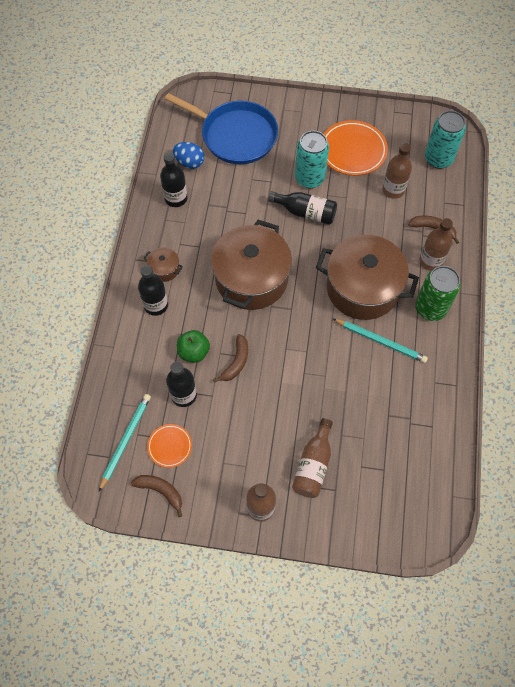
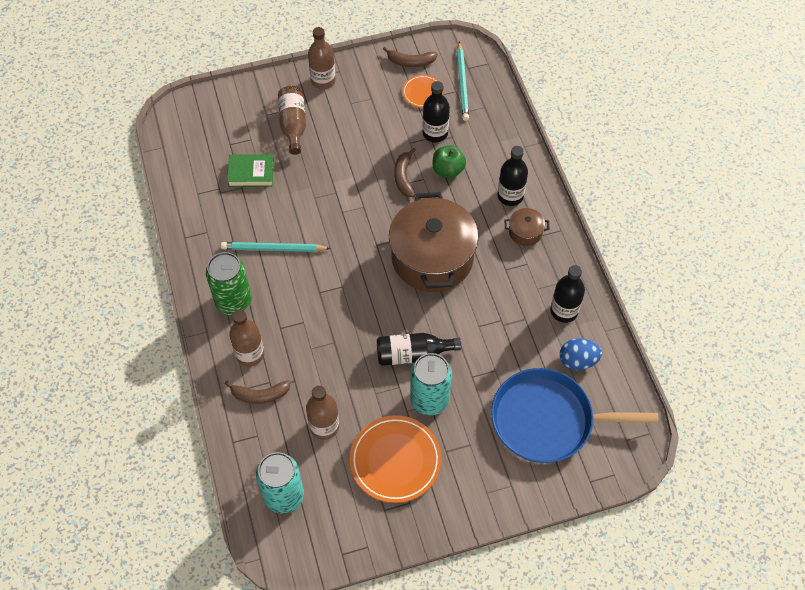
camera: 155 degrees right, 5 degrees down
brown pot [316,234,419,320] -> none
none -> green book [227,154,274,187]

